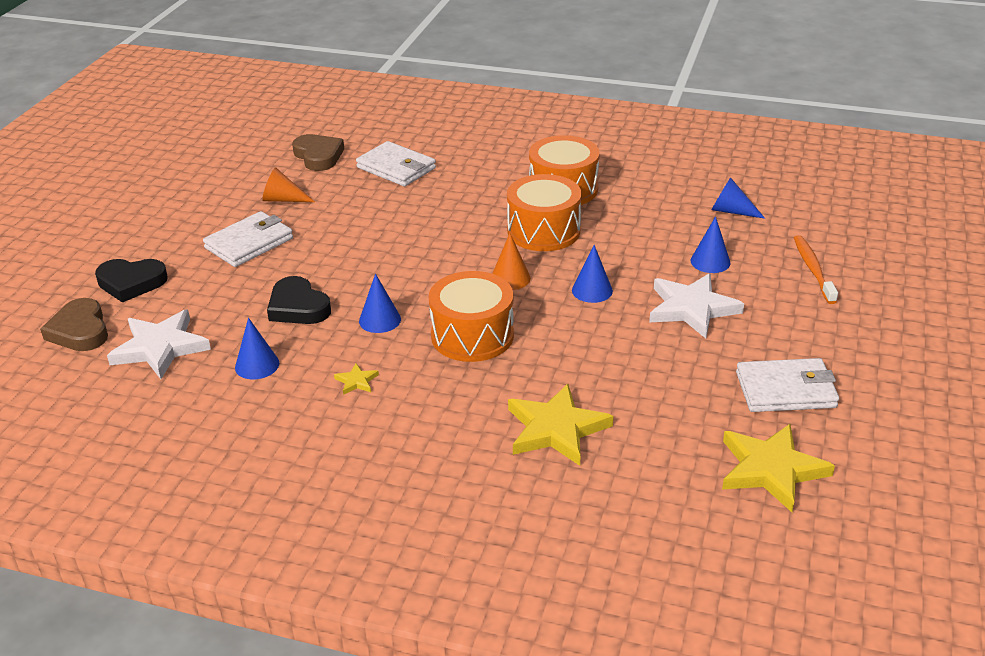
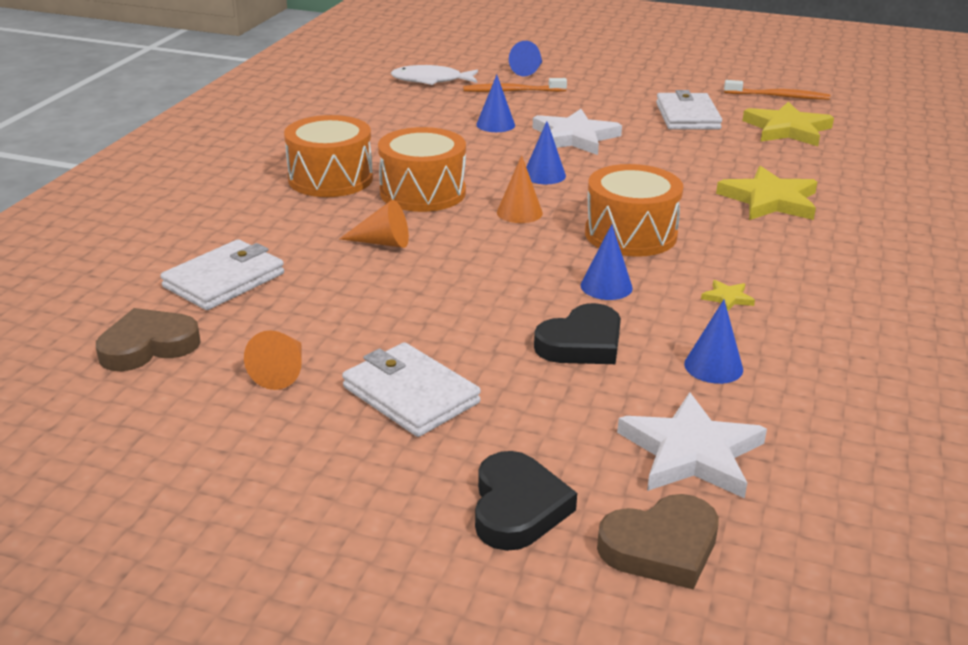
camera: 90 degrees left, 5 degrees down
blue cone [712,177,765,219] -> blue cone moved to [509,41,542,76]
none -> orange cone [340,200,409,248]
none -> white fish [391,65,478,85]
none -> orange toothbrush [724,80,830,100]

